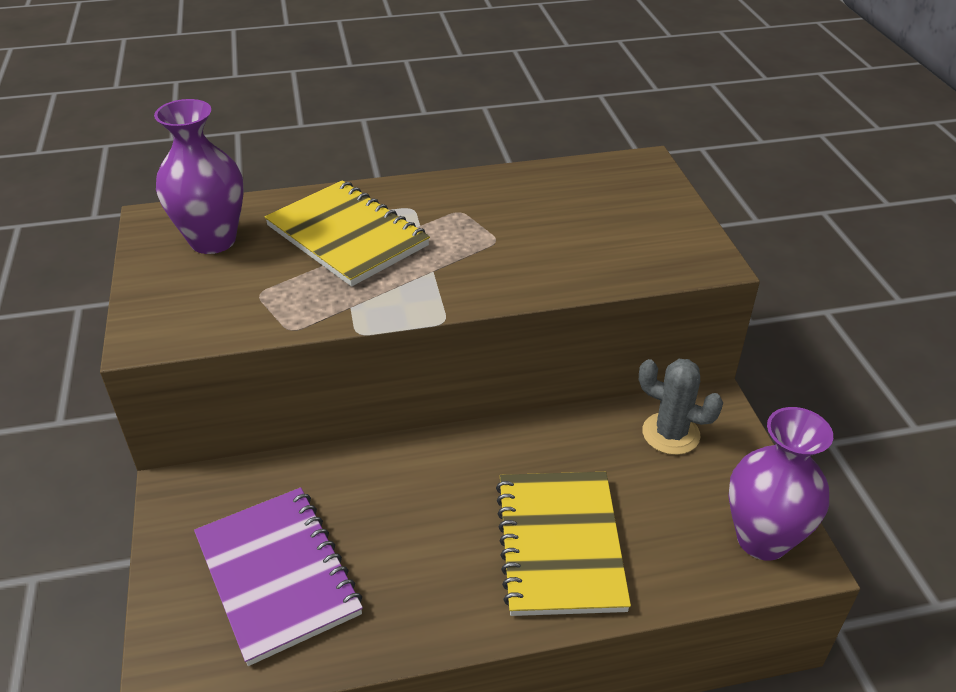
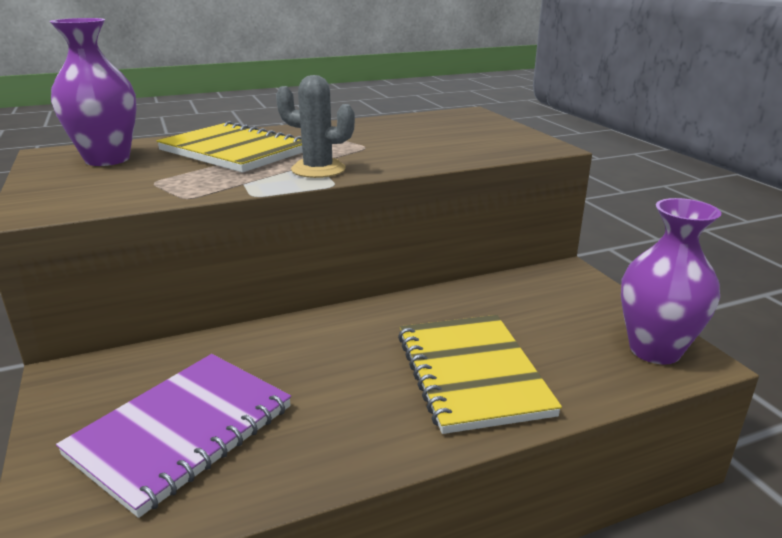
camera: 10 degrees left, 15 degrees down
purple notebook [194,487,363,666] -> purple notebook turned 75 degrees clockwise [56,354,291,518]
grey cactus [639,359,723,455] -> grey cactus moved to [276,75,355,178]

